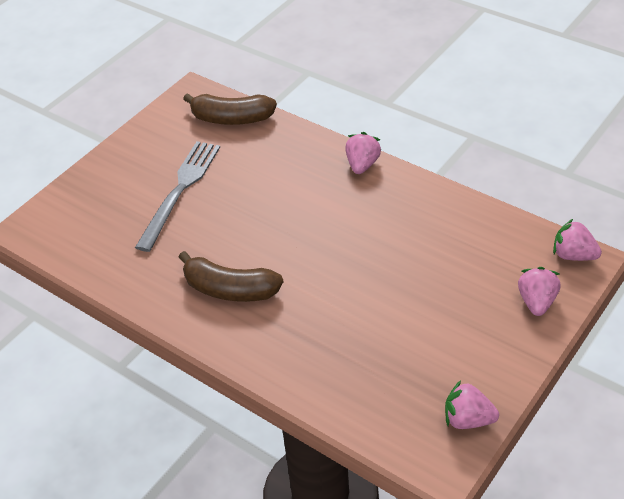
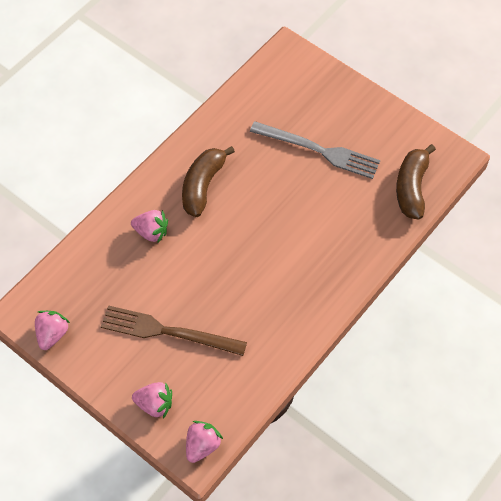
camera: 90 degrees right, 15 degrees up
pink strawberry [345,132,381,174] -> pink strawberry moved to [131,210,168,244]
none -> brown fork [101,305,247,356]

